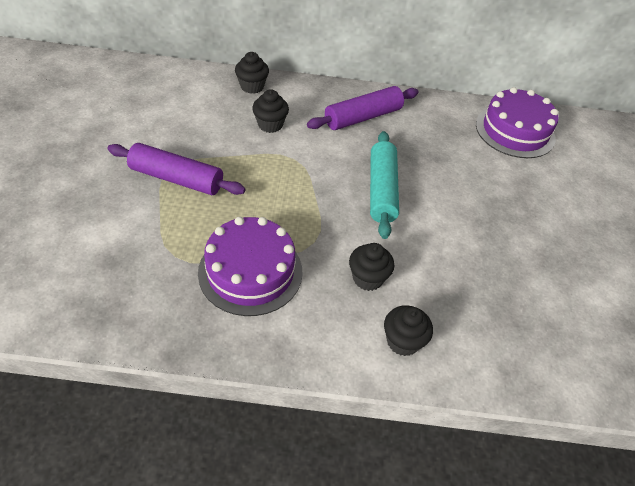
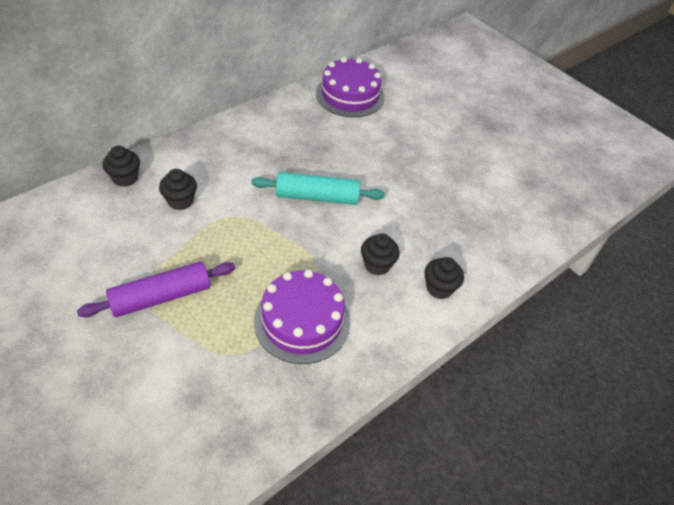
camera: 45 degrees left, 0 degrees up
purple rolling pin [307,86,418,130] -> none
turquoise rolling pin [370,131,399,239] -> turquoise rolling pin turned 45 degrees counterclockwise [251,172,385,205]

